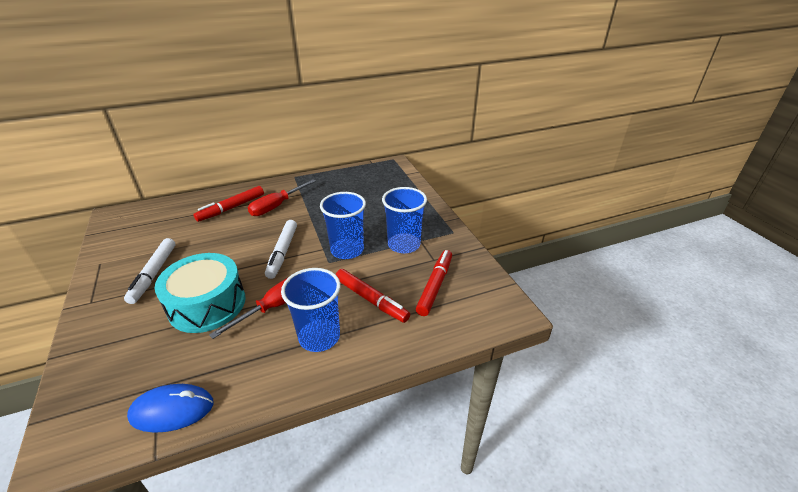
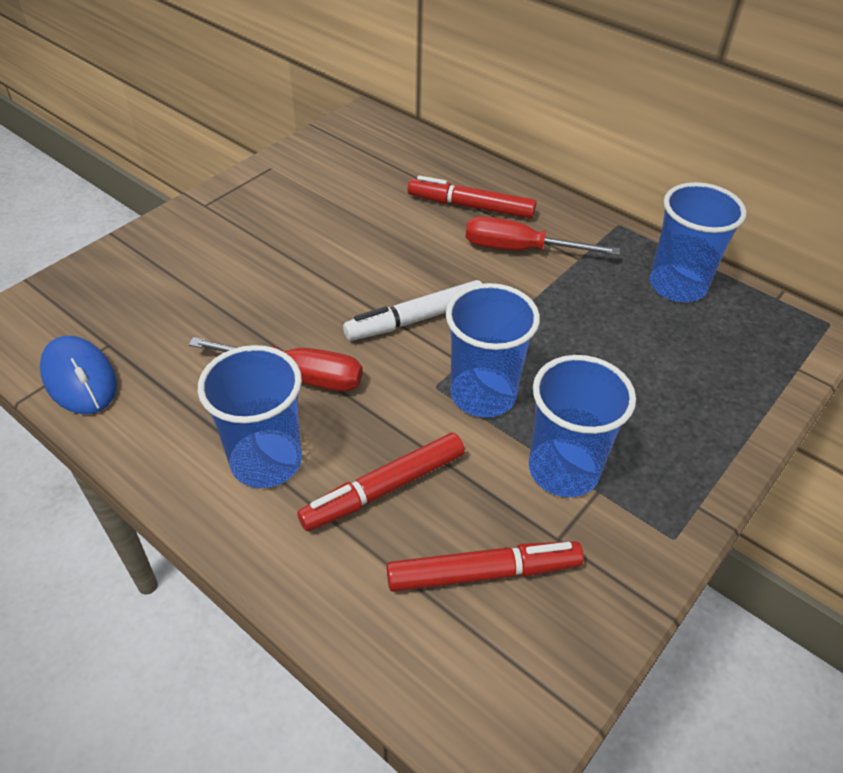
camera: 60 degrees right, 10 degrees up
white marker [124,238,175,304] -> none
turquoise drum [155,253,245,333] -> none
red marker [336,269,410,323] -> red marker turned 45 degrees clockwise [297,432,465,531]
none -> blue cup [649,182,747,302]

